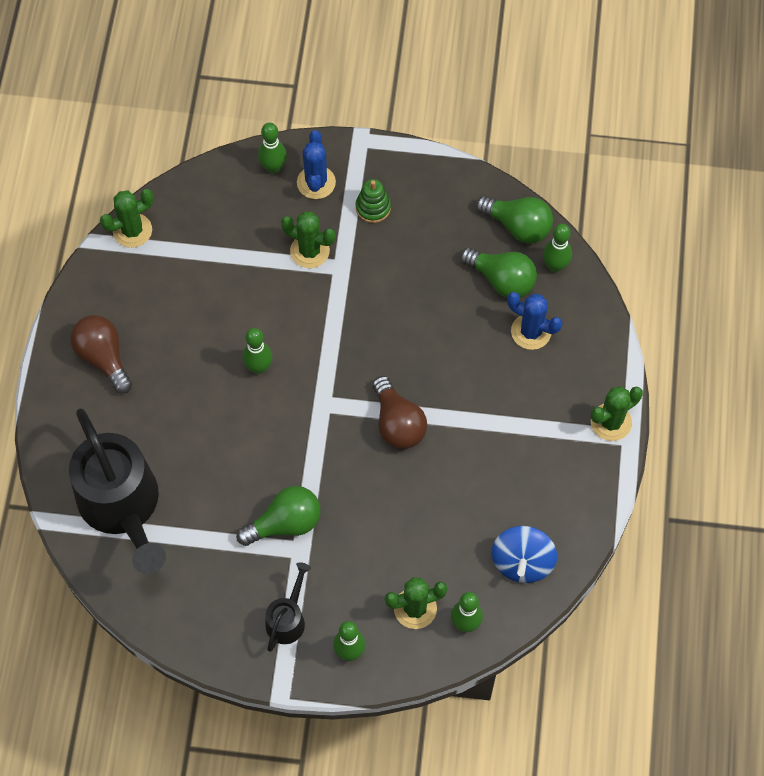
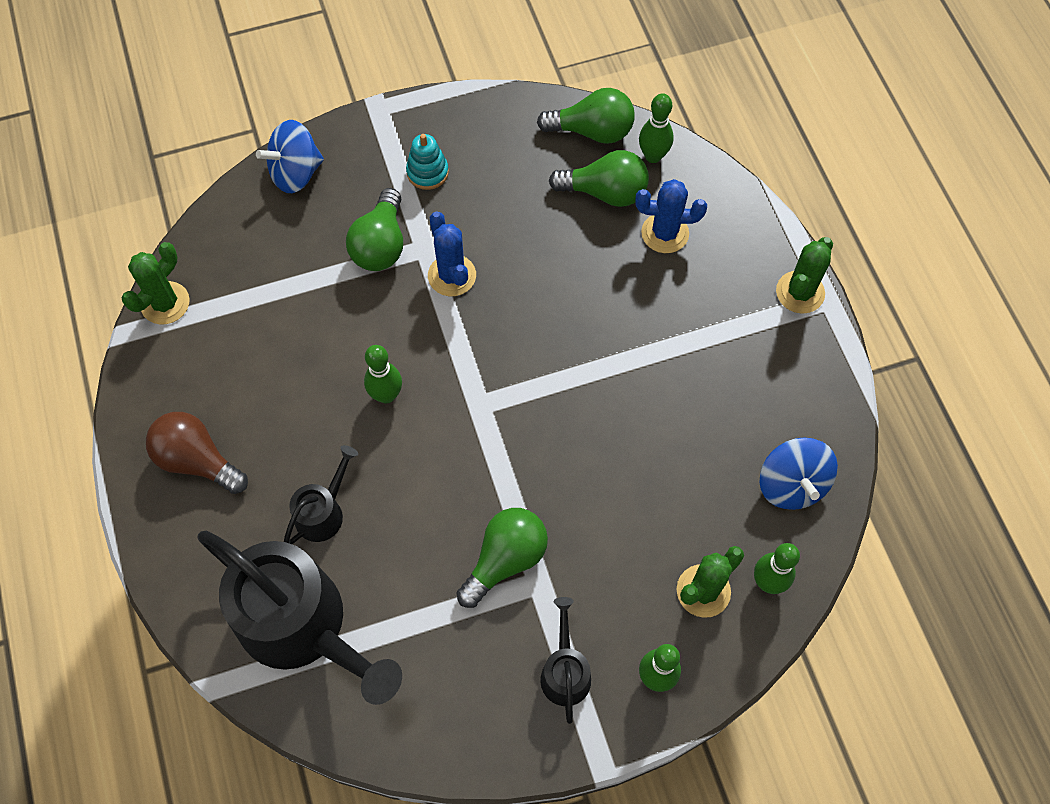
camera: 25 degrees left, 0 degrees up
green bowling pin [258,123,287,174] -> blue spinning top [256,120,324,193]
green cactus [281,212,336,268] -> green light bulb [346,188,403,271]
blue cactus [297,130,336,199] -> blue cactus moved to [428,211,476,296]
green stacking toy [356,179,391,223] -> turquoise stacking toy [406,134,449,190]
brown light bulb [372,376,427,449] -> none
none -> black watering can [284,445,358,544]

